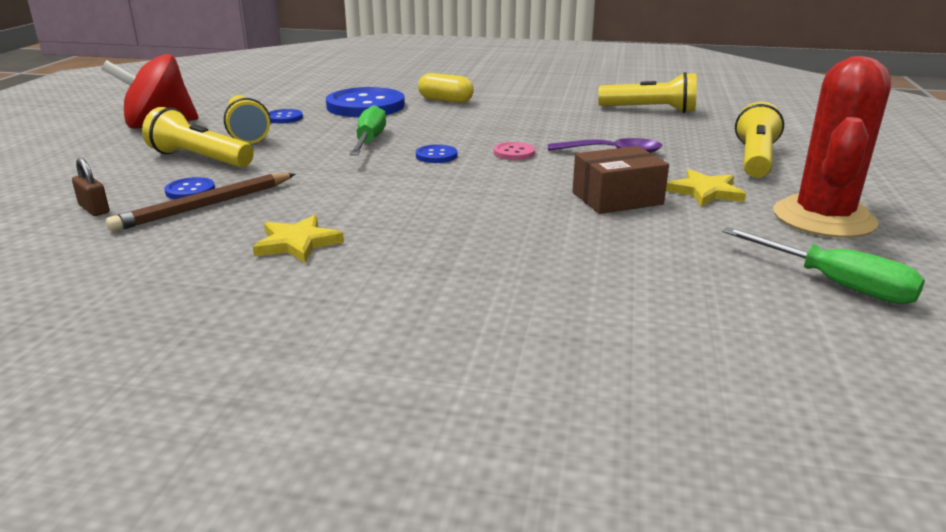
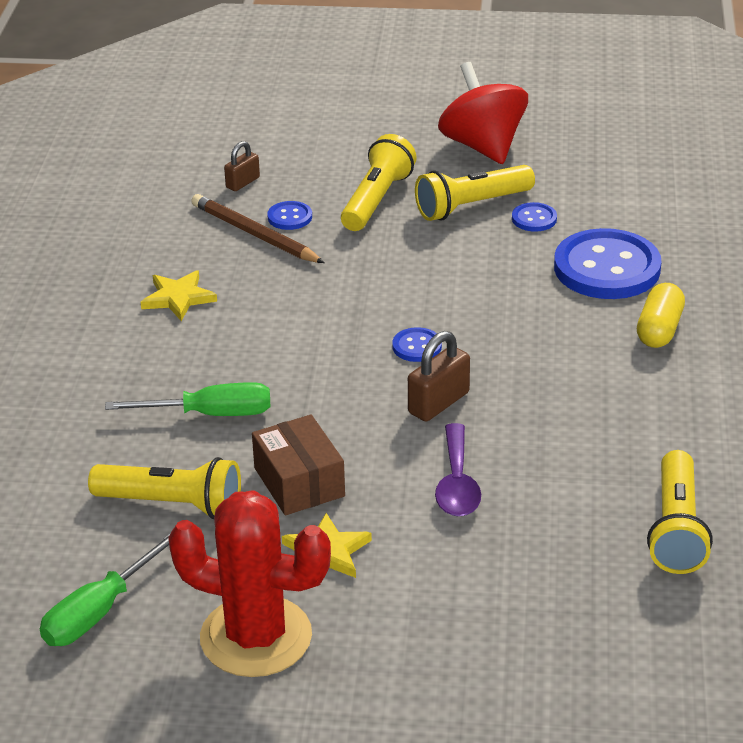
camera: 85 degrees right, 10 degrees up
green screwdriver [349,105,386,155] -> green screwdriver moved to [105,382,270,416]
pink button [494,142,535,160] -> brown padlock [408,331,470,422]
yellow flashlight [735,102,784,178] -> yellow flashlight moved to [88,457,241,519]

